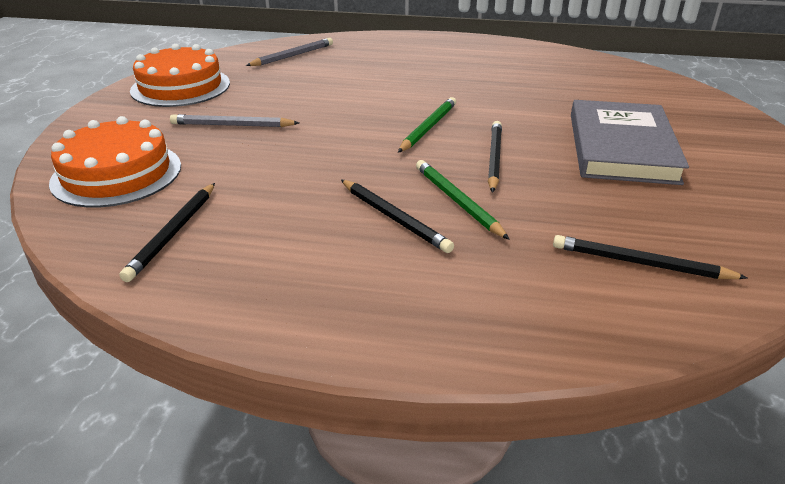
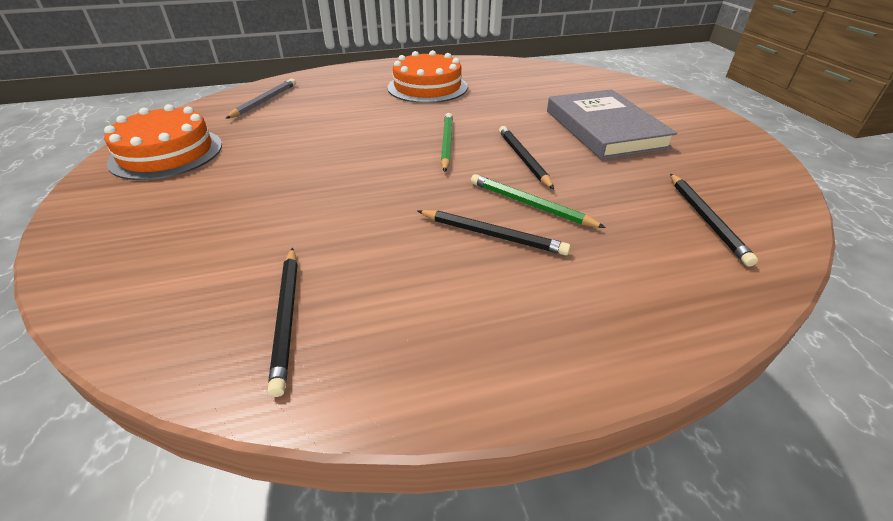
camera: 25 degrees left, 5 degrees up
orange cake [49,116,181,207] -> orange cake moved to [387,50,468,103]
grey pencil [170,114,299,127] -> none
black pencil [553,235,748,279] -> black pencil turned 90 degrees counterclockwise [670,173,758,267]

